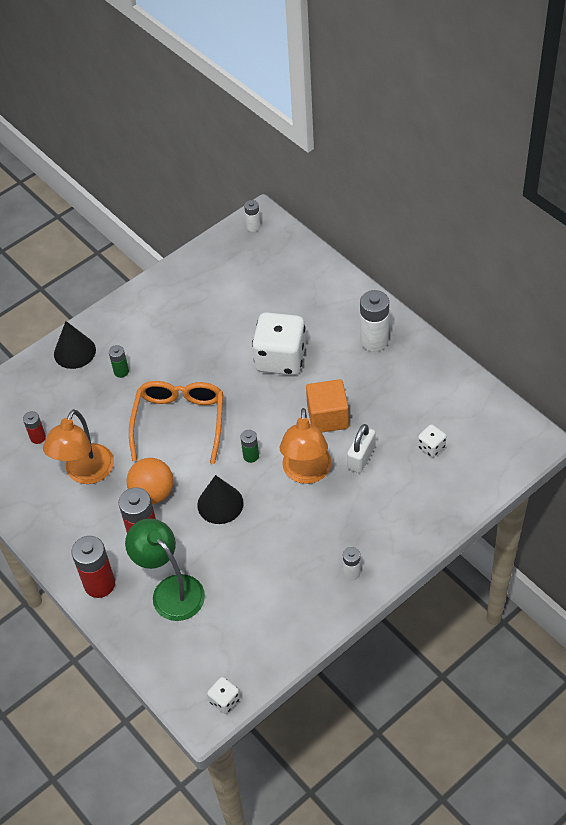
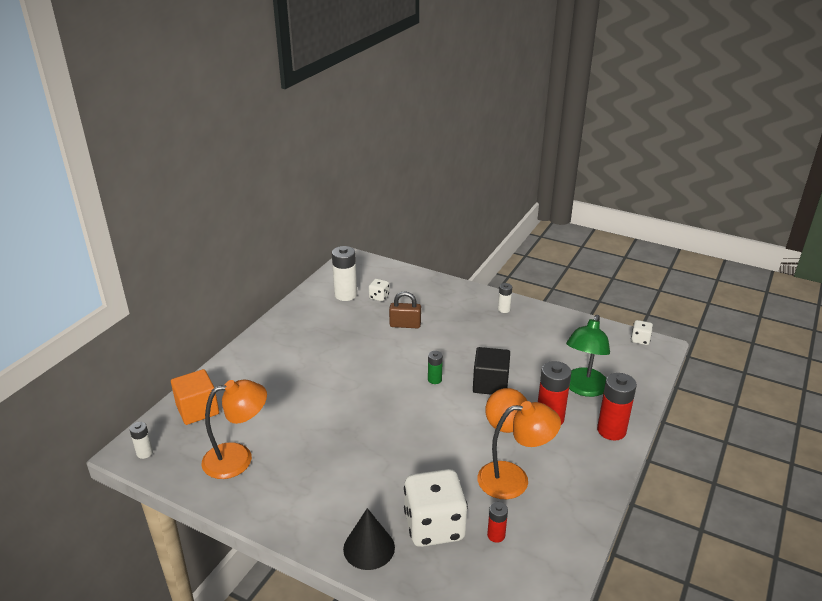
camera: 115 degrees left, 20 degrees down
green battery [109,345,129,378] -> none
orange glasses [129,381,223,464] -> none
black cone [197,475,244,524] -> black cube [473,347,510,395]
white dice [252,312,306,375] -> white dice moved to [404,469,468,547]
orange lamp [280,408,332,484] -> orange lamp moved to [202,380,267,479]
orange cube [306,379,349,432] -> orange cube moved to [171,369,219,425]
white padlock [347,424,376,473] -> brown padlock [389,291,421,328]
white battery [360,290,389,352] -> white battery moved to [332,246,357,301]

